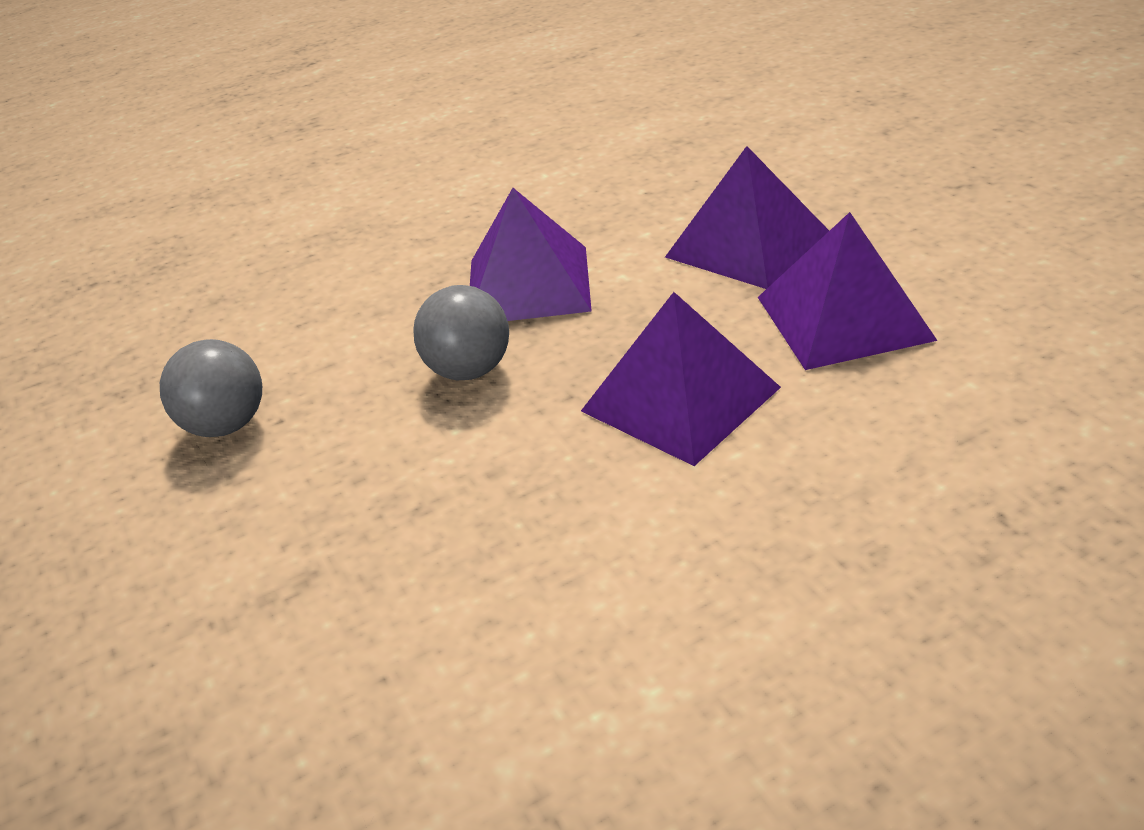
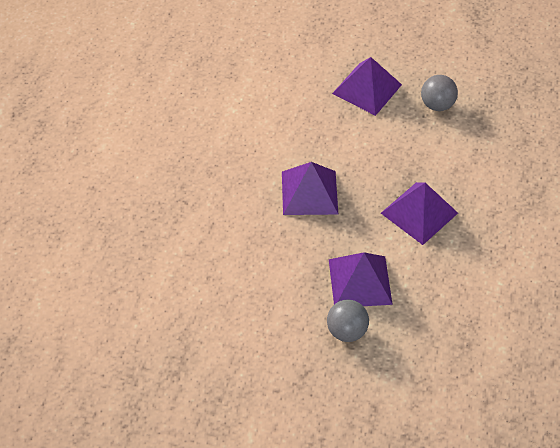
camera: 130 degrees right, 15 degrees up
grey ball [413,285,509,380] -> grey ball moved to [327,300,369,342]
purple pyramid [758,212,938,370] -> purple pyramid moved to [332,57,402,116]

